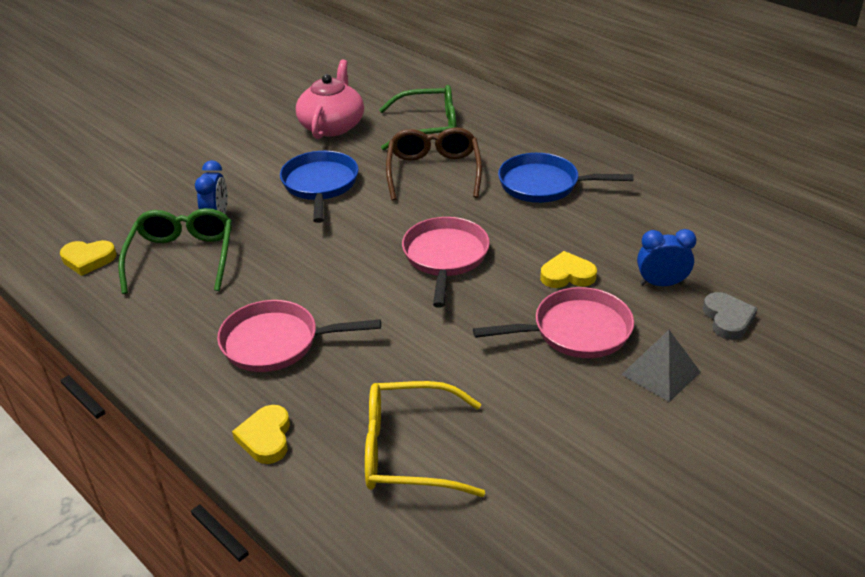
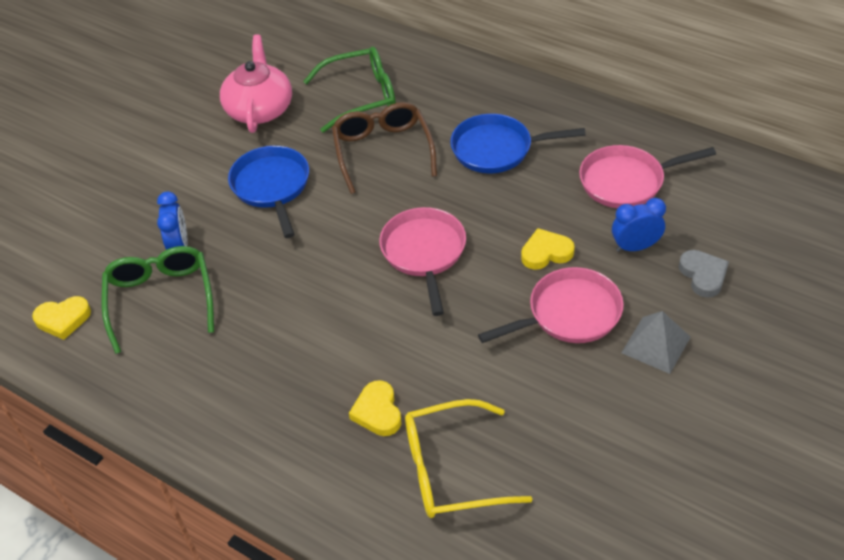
camera: 10 degrees left, 10 degrees up
pink pan [217,300,381,372] -> pink pan moved to [579,145,716,208]
yellow heart [232,405,290,464] -> yellow heart moved to [349,380,401,436]

